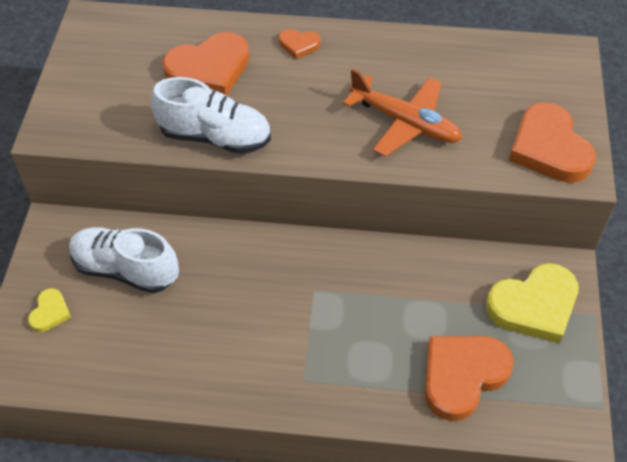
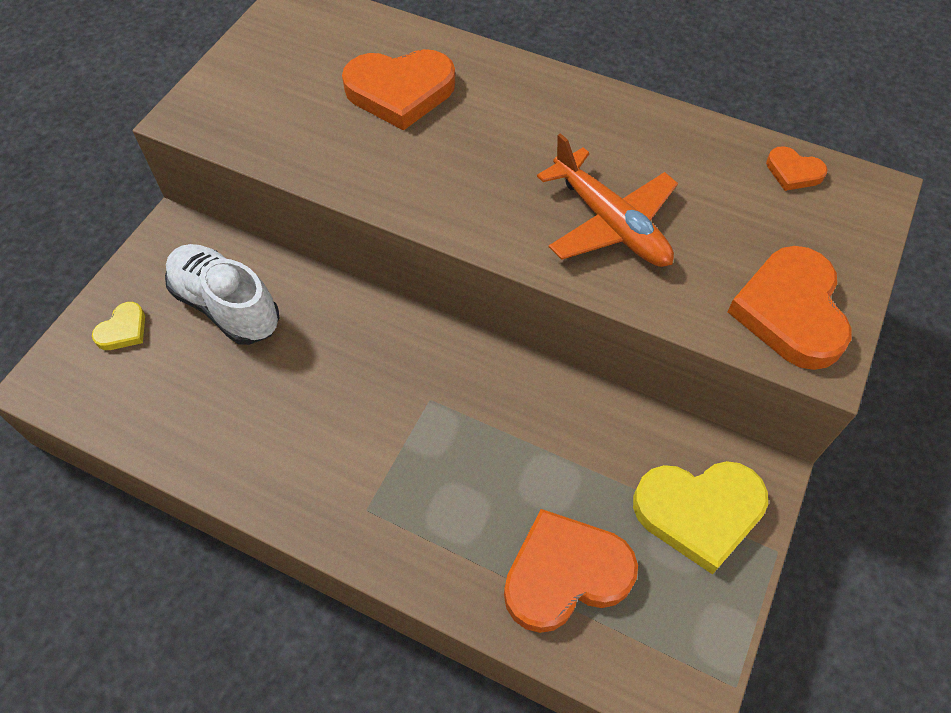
camera: 20 degrees right, 5 degrees up
white shoe [151,77,271,154] -> none
orange heart [279,29,321,59] -> orange heart moved to [766,146,828,191]

